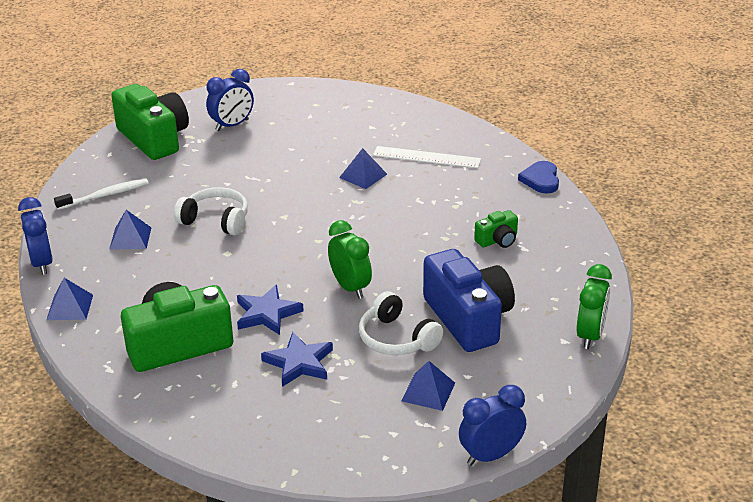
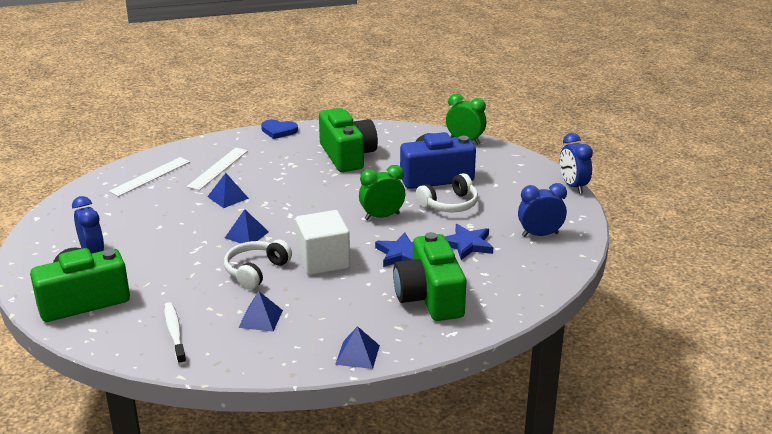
camera: 80 degrees left, 5 degrees down
blue clock [18,197,53,275] -> blue clock moved to [518,183,567,237]
blue pyramid [401,361,455,411] -> blue pyramid moved to [225,209,269,244]
green camera [474,210,518,248] -> green camera [319,108,378,172], size x2.14
none -> white ruler [109,157,190,197]
none -> white cube [295,210,350,275]

